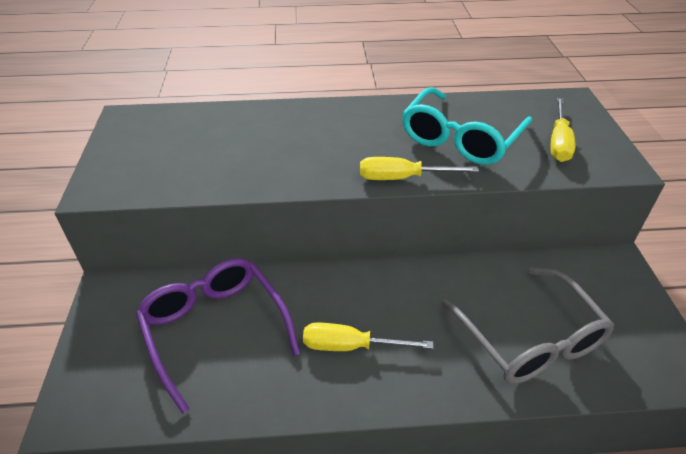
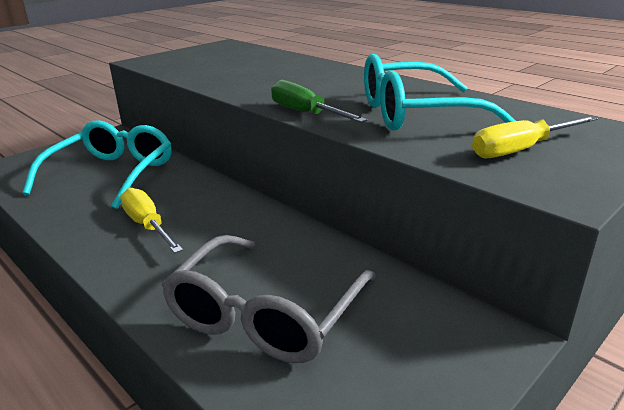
camera: 50 degrees right, 15 degrees down
purple glasses [136,258,300,414] -> turquoise glasses [22,120,171,209]
yellow screwdriver [360,157,479,180] -> green screwdriver [271,80,368,123]

